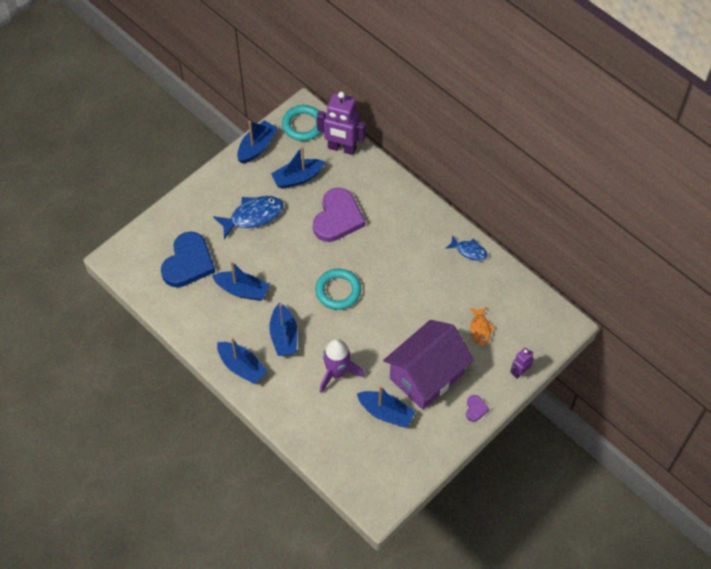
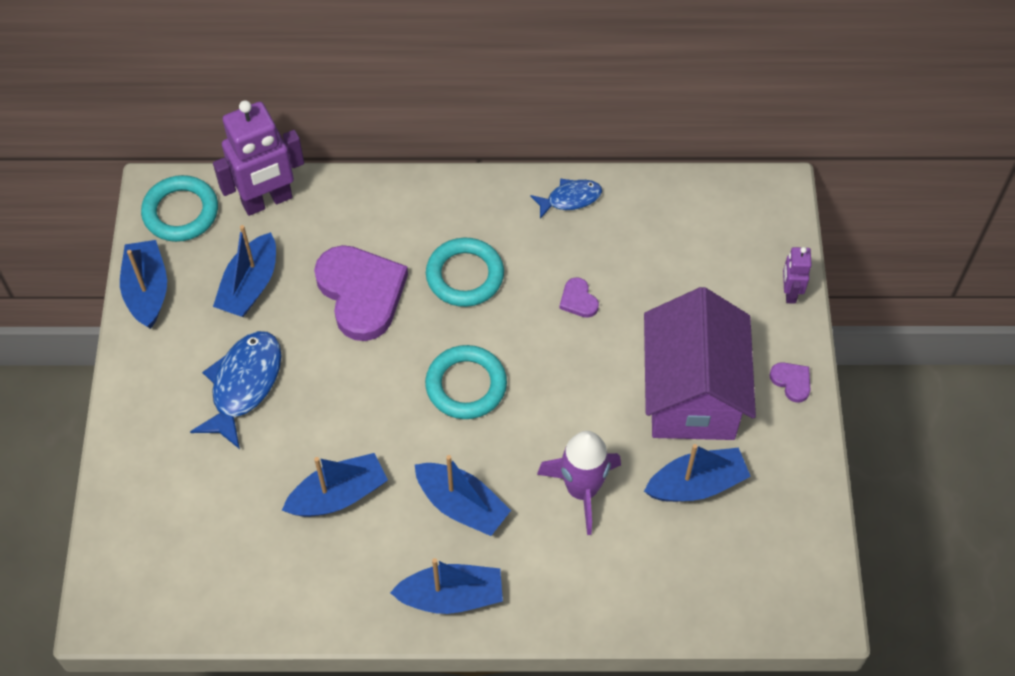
camera: 45 degrees left, 0 degrees up
blue heart [161,231,215,288] -> none
orange fish [469,307,495,346] -> none
none -> turquoise ring [426,238,504,307]
none -> purple heart [559,277,599,318]

